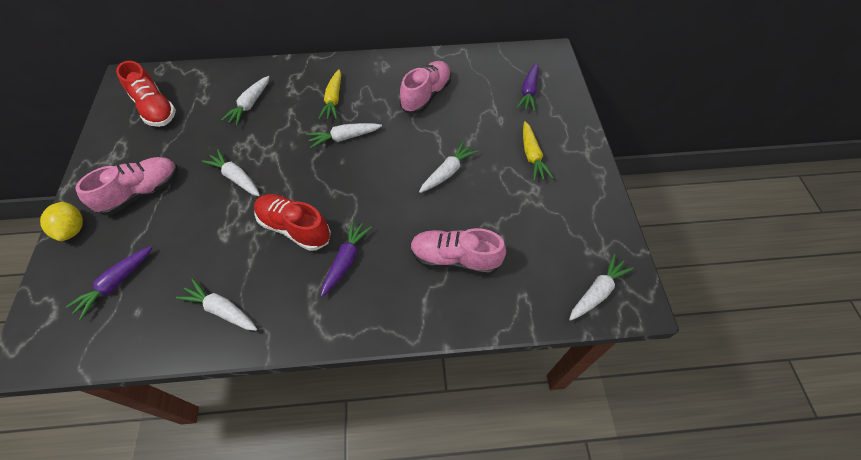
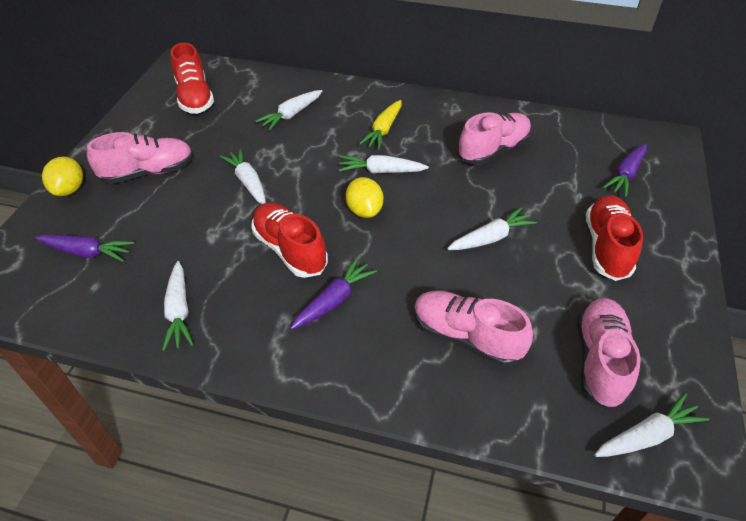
camera: 20 degrees right, 10 degrees down
purple carrot [66,246,152,320] -> purple carrot turned 135 degrees counterclockwise [35,234,134,262]
white carrot [176,279,257,331] -> white carrot turned 150 degrees counterclockwise [162,261,194,351]
yellow carrot [523,121,554,181] -> red shoe [586,195,643,281]
none -> yellow lemon [346,177,383,218]
none -> pink shoe [577,298,640,410]

